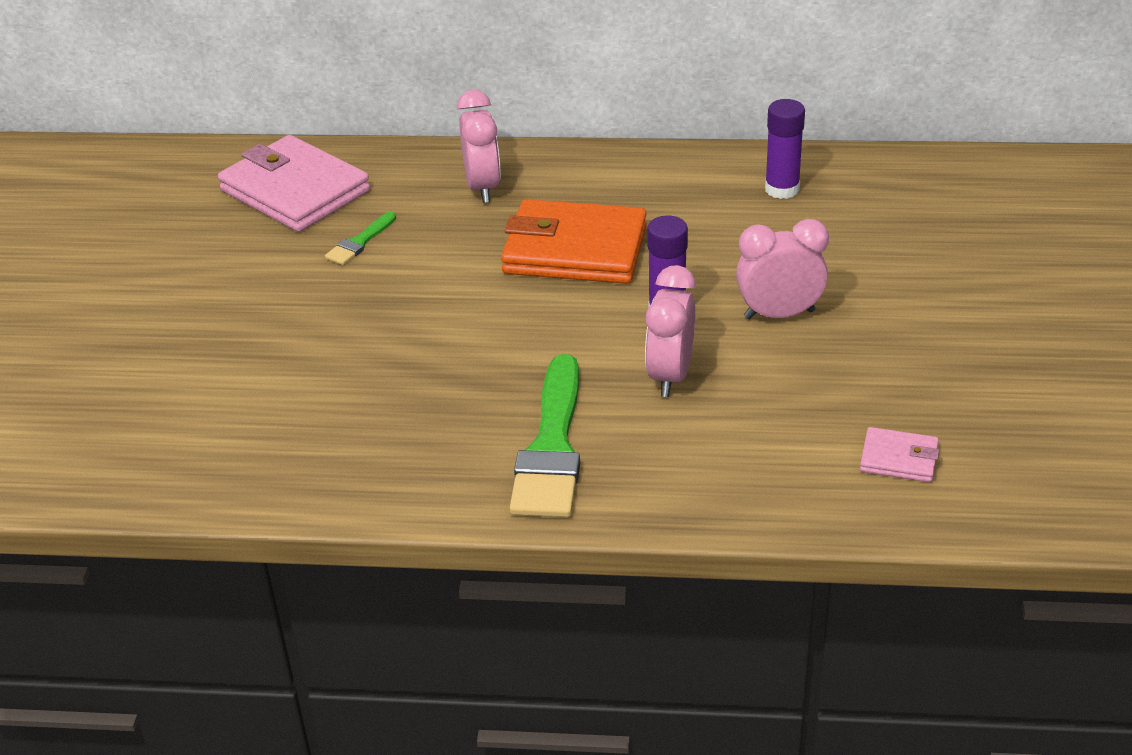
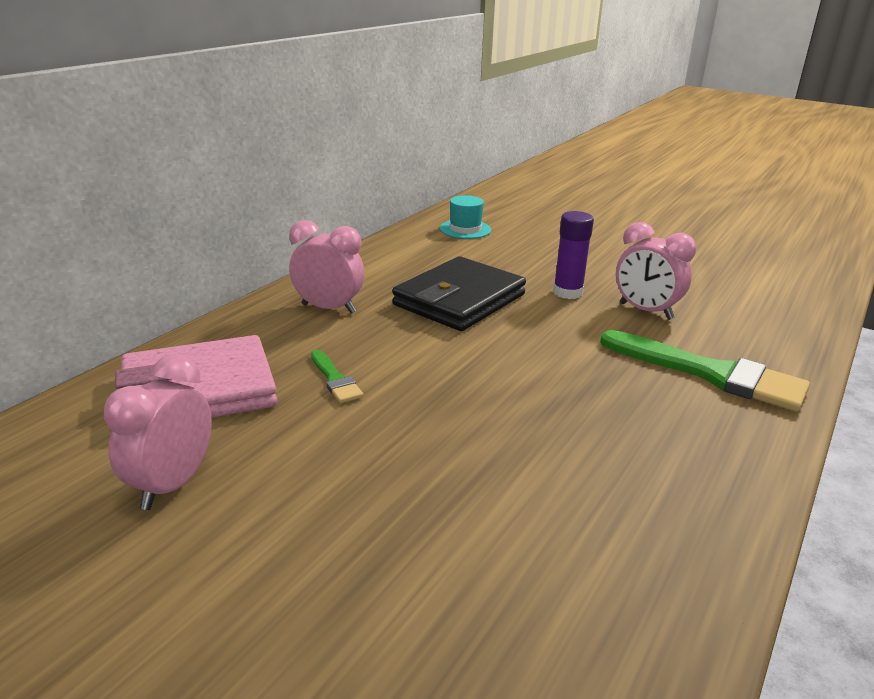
camera: 65 degrees left, 10 degrees down
orange wallet [501,199,647,284] -> black wallet [392,256,526,331]
pink clock [736,219,829,319] -> pink clock moved to [104,354,212,510]
purple glue stick [765,99,805,199] -> turquoise hat [440,195,491,239]
pink wallet [860,427,939,482] -> none

